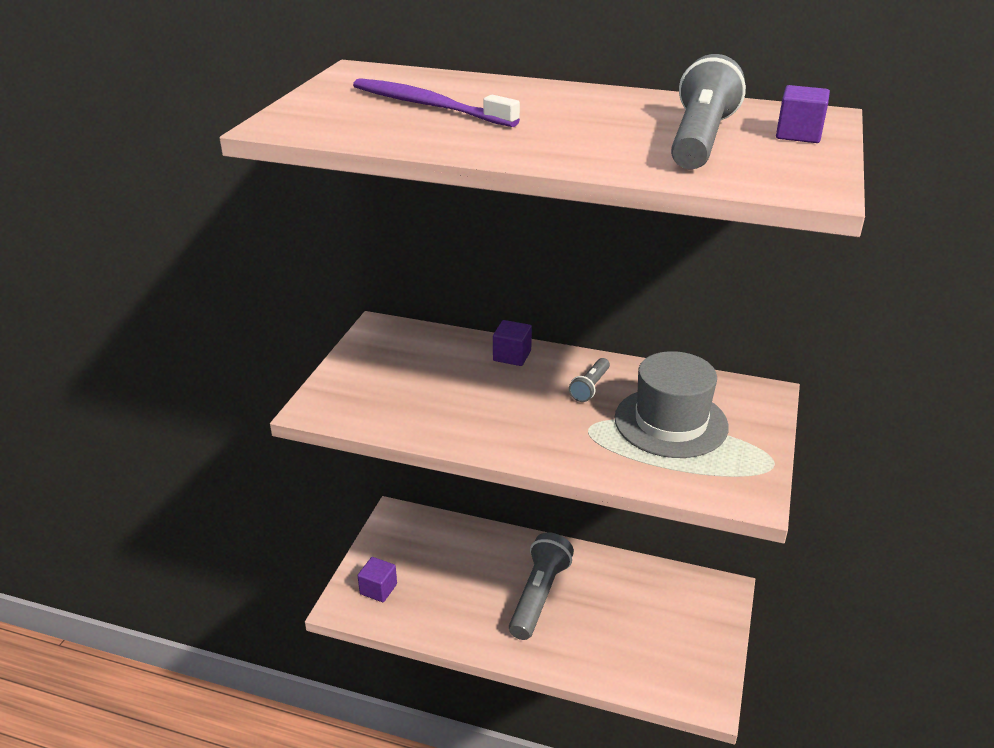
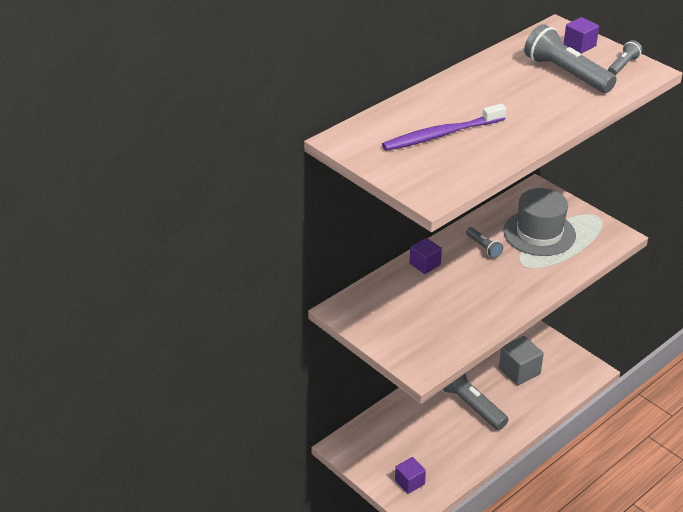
camera: 60 degrees left, 5 degrees up
none -> grey cube [499,336,544,385]
none -> grey flashlight [608,40,642,75]

